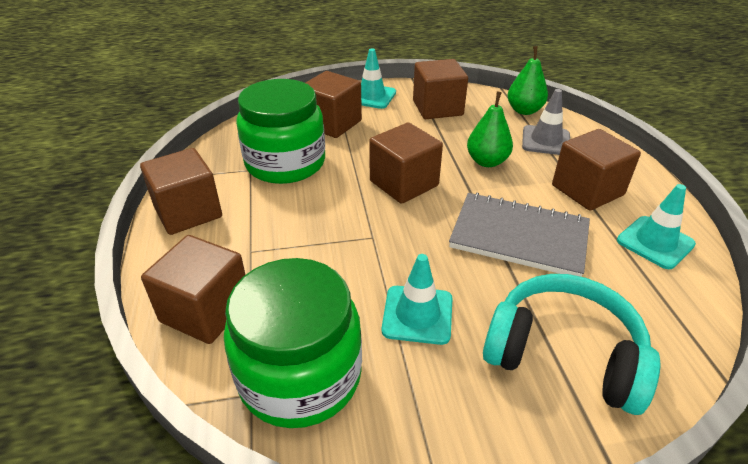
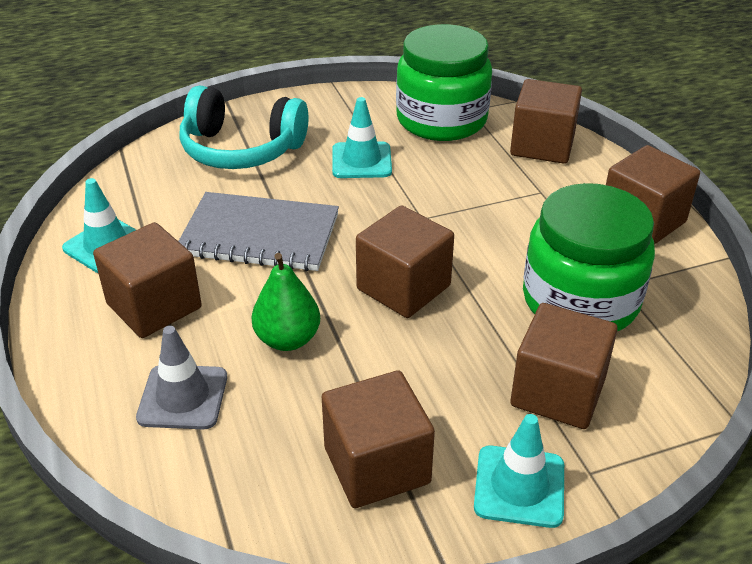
camera: 170 degrees right, 0 degrees up
green pear [508,46,548,115] -> none

